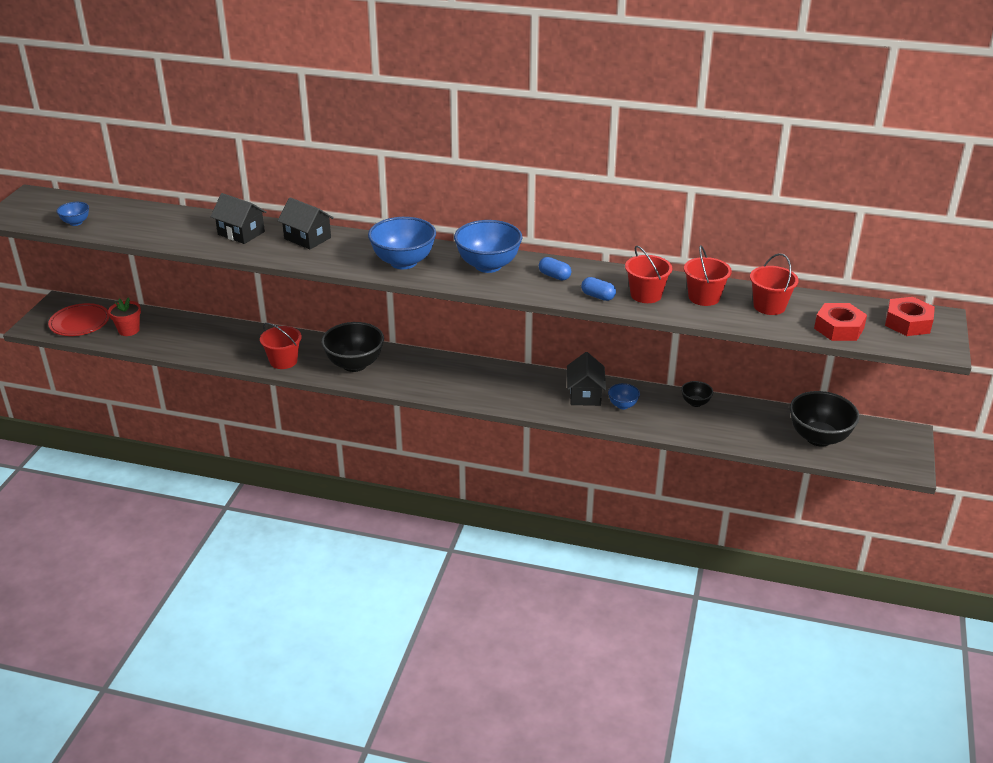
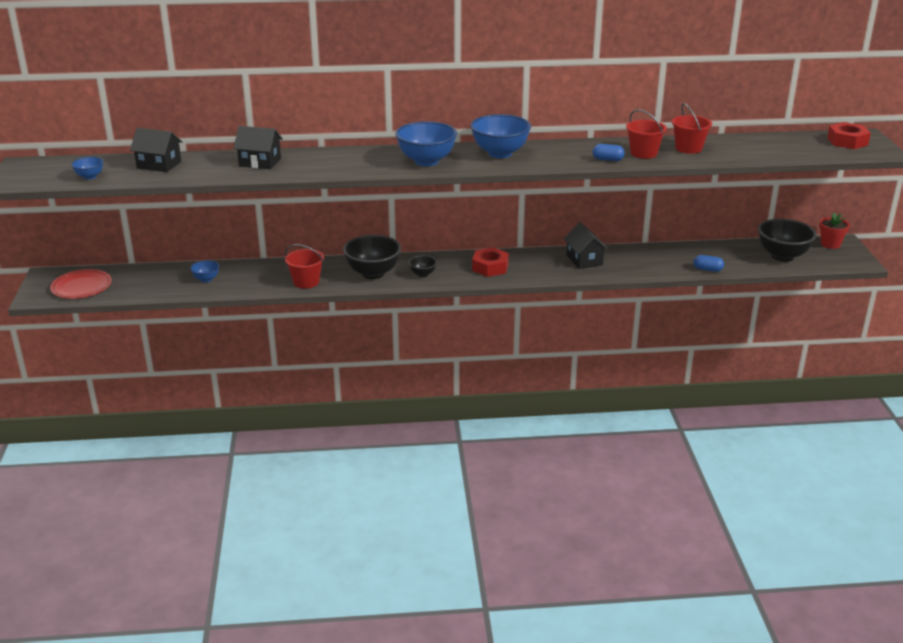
camera: 20 degrees left, 5 degrees down
red flower pot [108,297,141,336] -> red flower pot moved to [819,213,850,249]
black house [278,197,334,249] -> black house moved to [130,128,182,172]
blue capsule [539,257,571,280] -> blue capsule moved to [694,255,724,272]
blue bowl [608,383,640,409] -> blue bowl moved to [190,260,219,282]
black bowl [681,381,713,407] -> black bowl moved to [409,255,437,277]
red bucket [750,253,799,315] -> none
red nut [814,303,867,341] -> red nut moved to [472,247,509,277]

